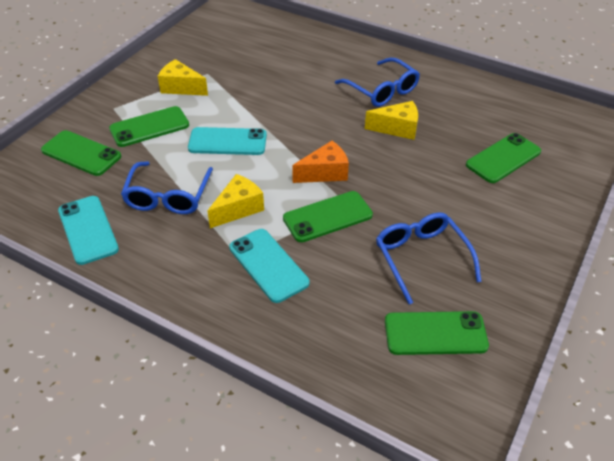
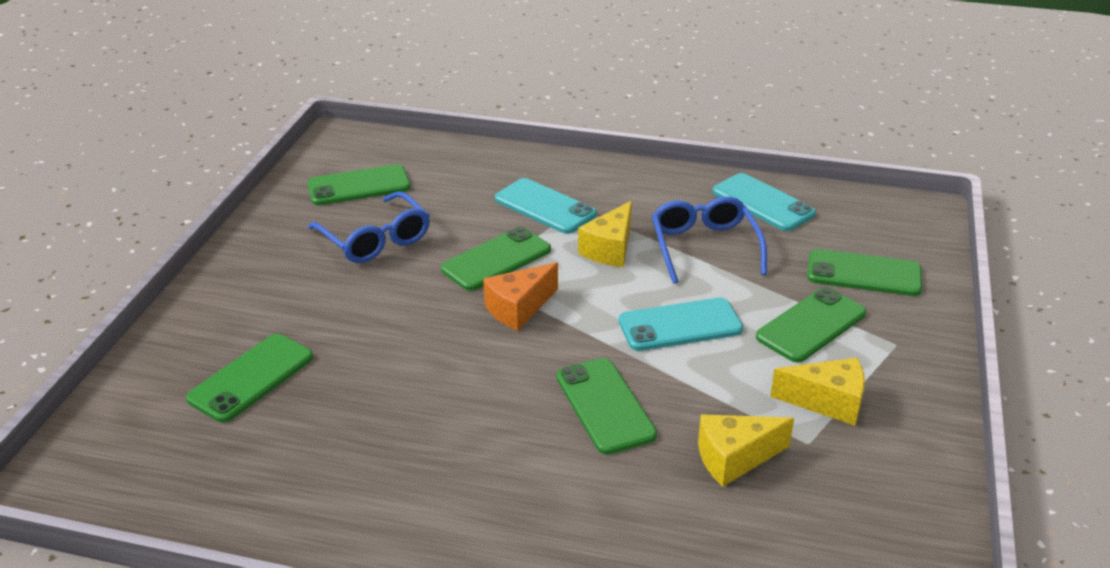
camera: 165 degrees right, 10 degrees down
blue glasses [335,58,420,107] -> none
yellow cheese [365,101,418,140] -> yellow cheese moved to [698,414,794,487]
none -> green phone [556,358,657,455]

